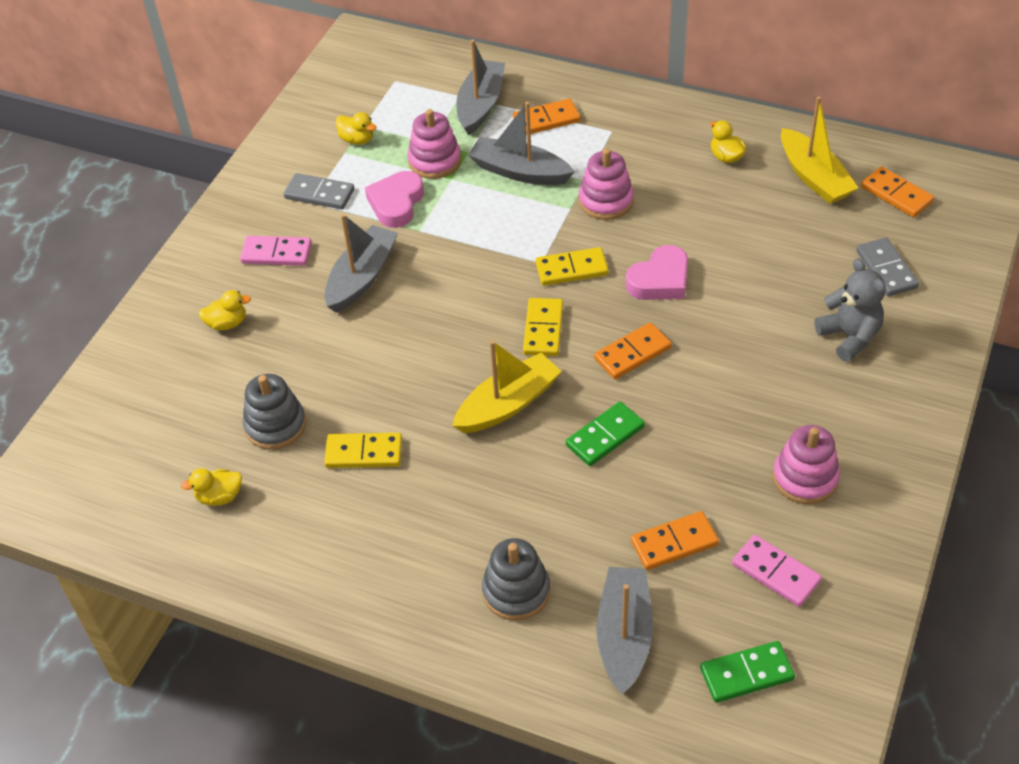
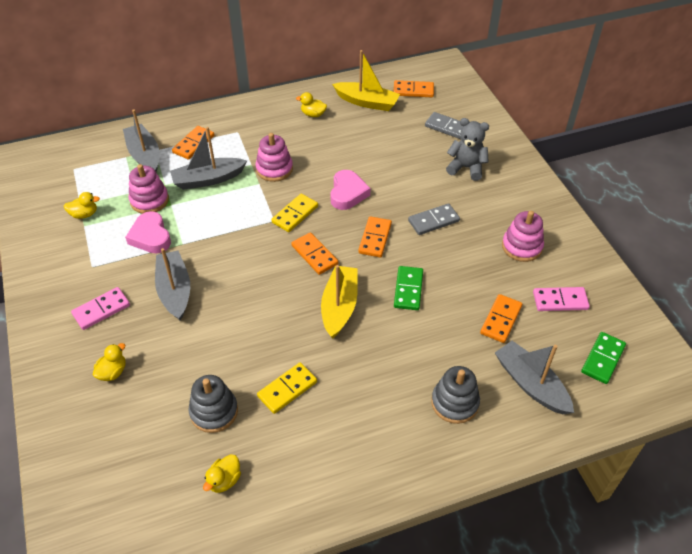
camera: 45 degrees left, 0 degrees up
grey domino [284,173,354,210] -> grey domino moved to [408,203,460,235]
yellow domino [523,298,563,356] -> orange domino [291,232,338,275]

